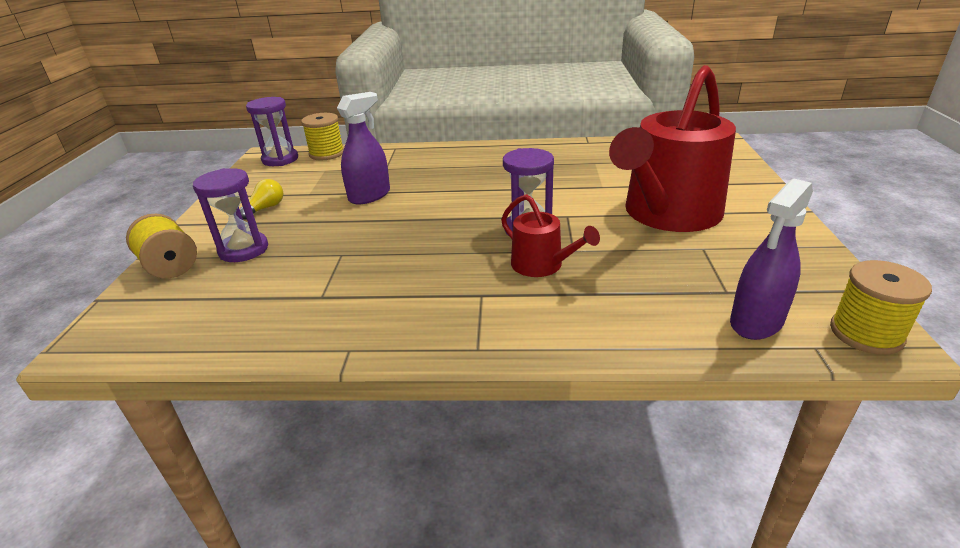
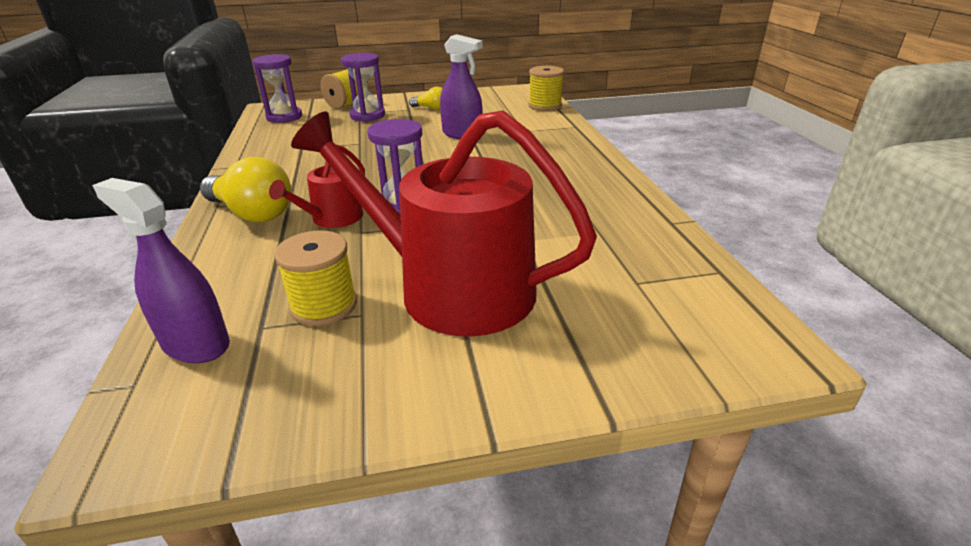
camera: 75 degrees right, 0 degrees up
purple hourglass [246,97,298,166] -> purple hourglass moved to [252,54,302,123]
yellow spool [830,260,932,355] -> yellow spool moved to [274,231,357,326]
none -> yellow light bulb [200,157,292,222]

